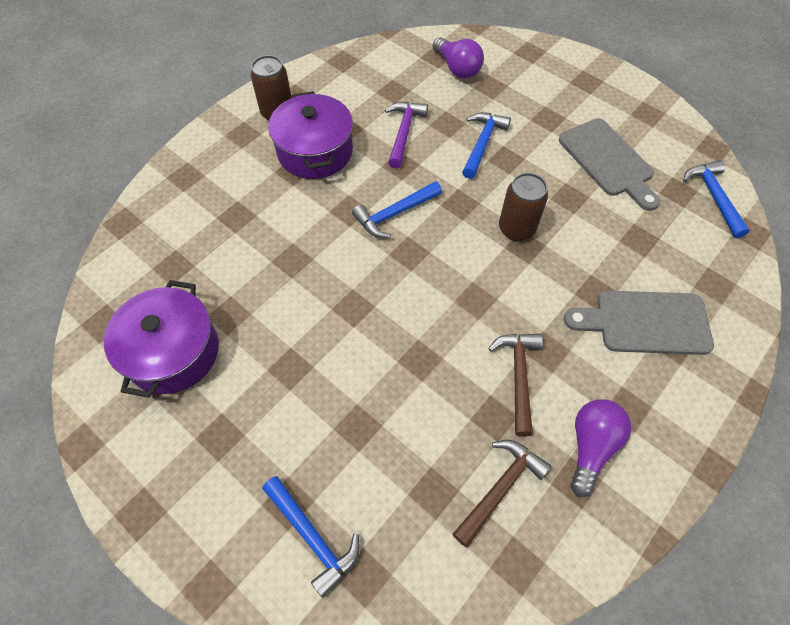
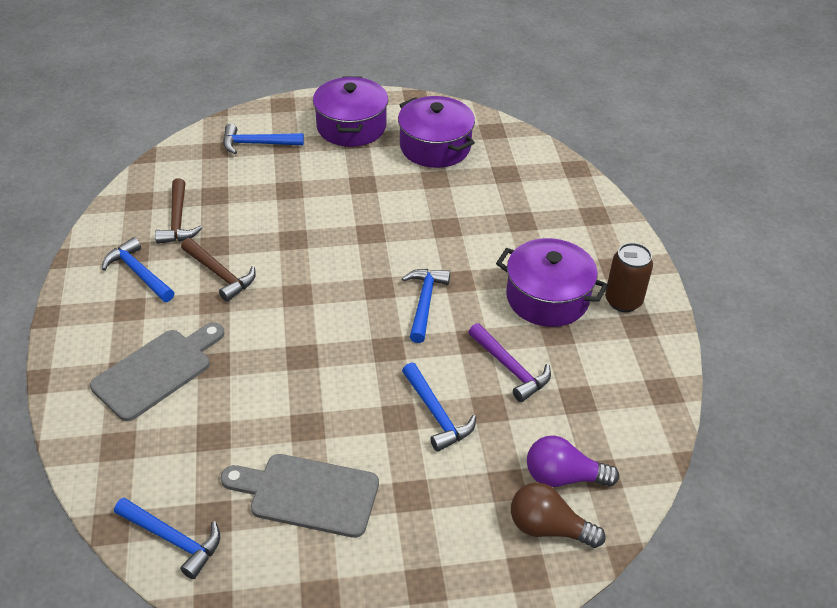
camera: 130 degrees right, 15 degrees down
brown can [499,173,548,241] -> none
purple light bulb [571,399,631,497] -> blue hammer [102,237,175,302]
none -> purple pot [313,76,388,147]
none -> brown light bulb [511,482,606,548]

